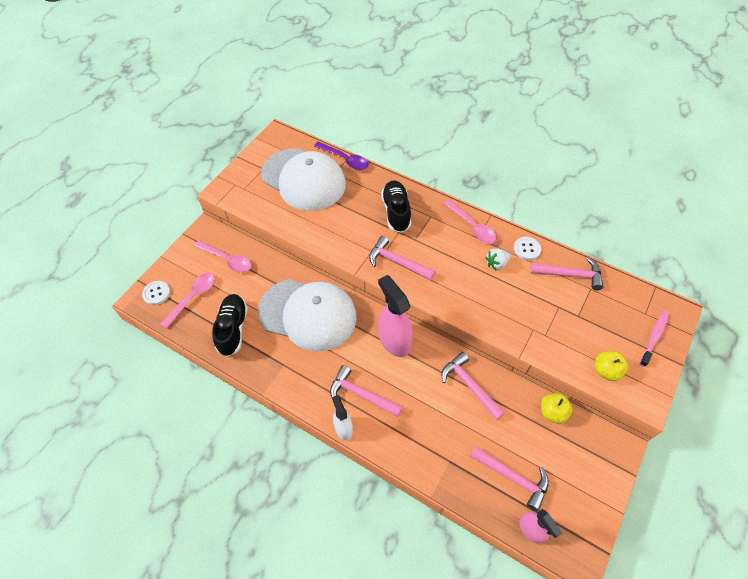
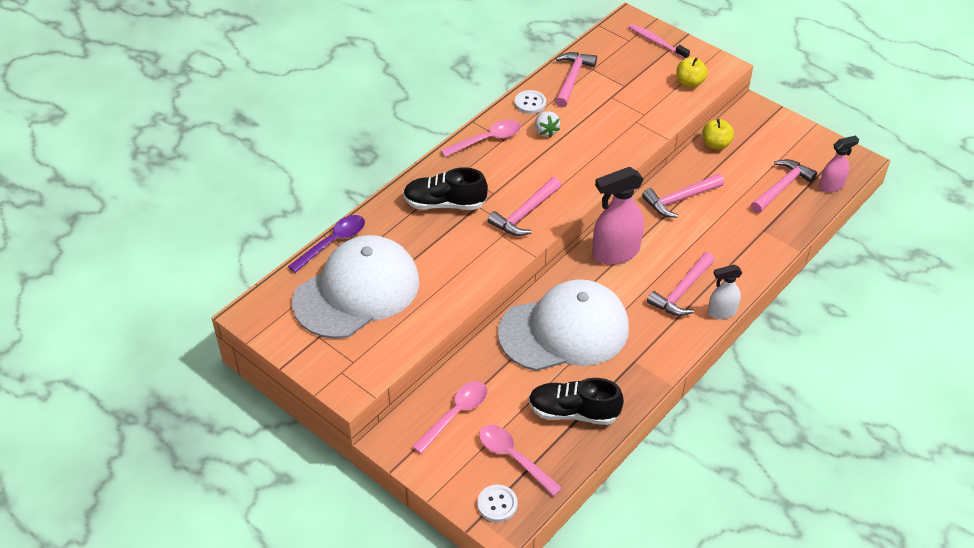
camera: 80 degrees left, 10 degrees down
white cap [258,279,357,352] -> white cap turned 45 degrees clockwise [498,279,629,371]

